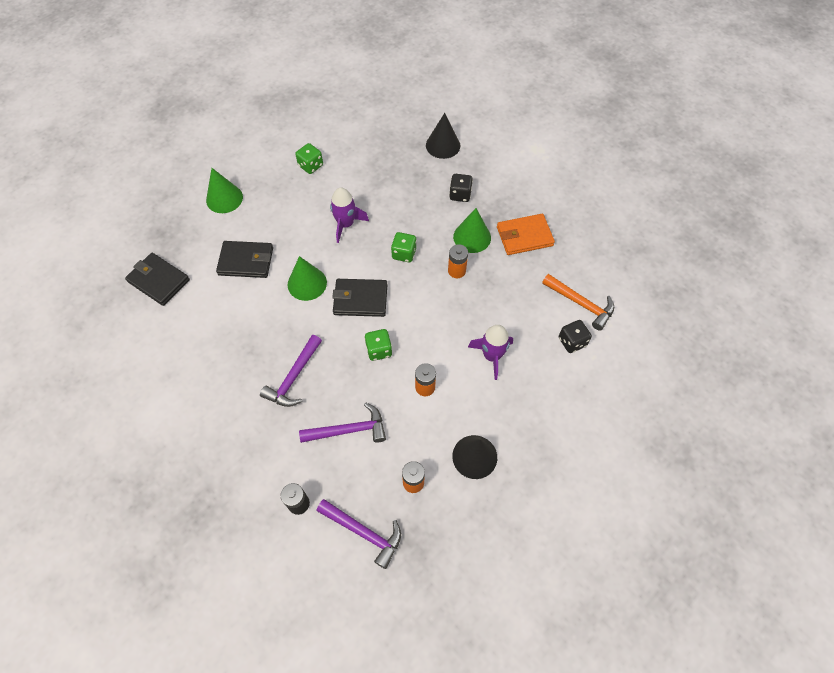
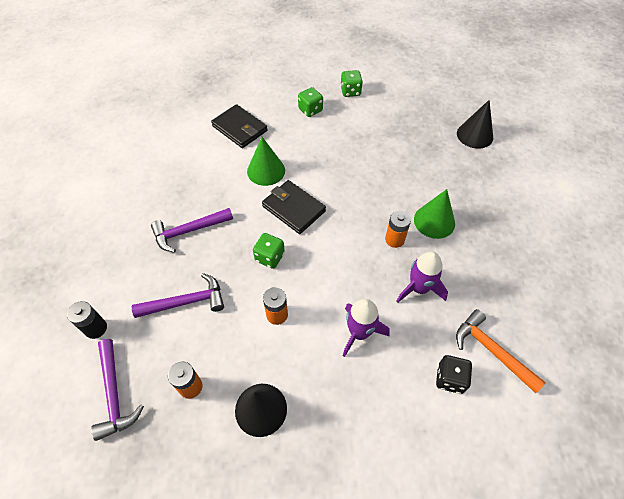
camera: 40 degrees right, 5 degrees down
black wallet [125,253,190,306] -> none
green cone [206,168,243,213] -> none
purple hammer [299,403,386,443] -> purple hammer turned 45 degrees counterclockwise [132,273,224,318]
purple rocket [330,187,369,243] -> purple rocket moved to [397,252,448,303]
green dice [391,232,417,262] -> green dice moved to [298,87,323,117]
black dice [449,174,473,202] -> none
orange wallet [497,214,555,255] -> none
orange hammer [542,274,614,331] -> orange hammer turned 150 degrees clockwise [456,309,546,393]

